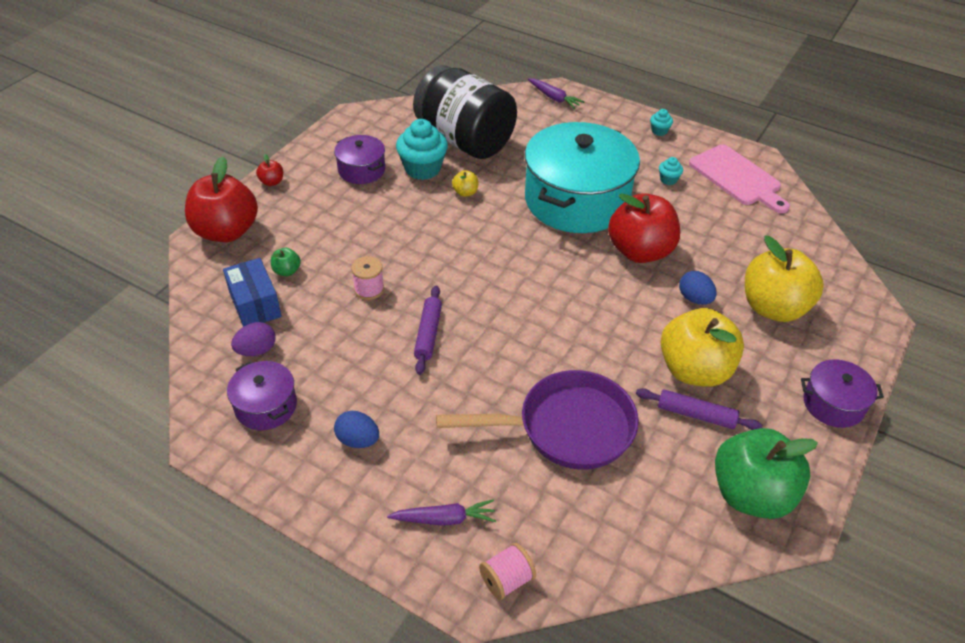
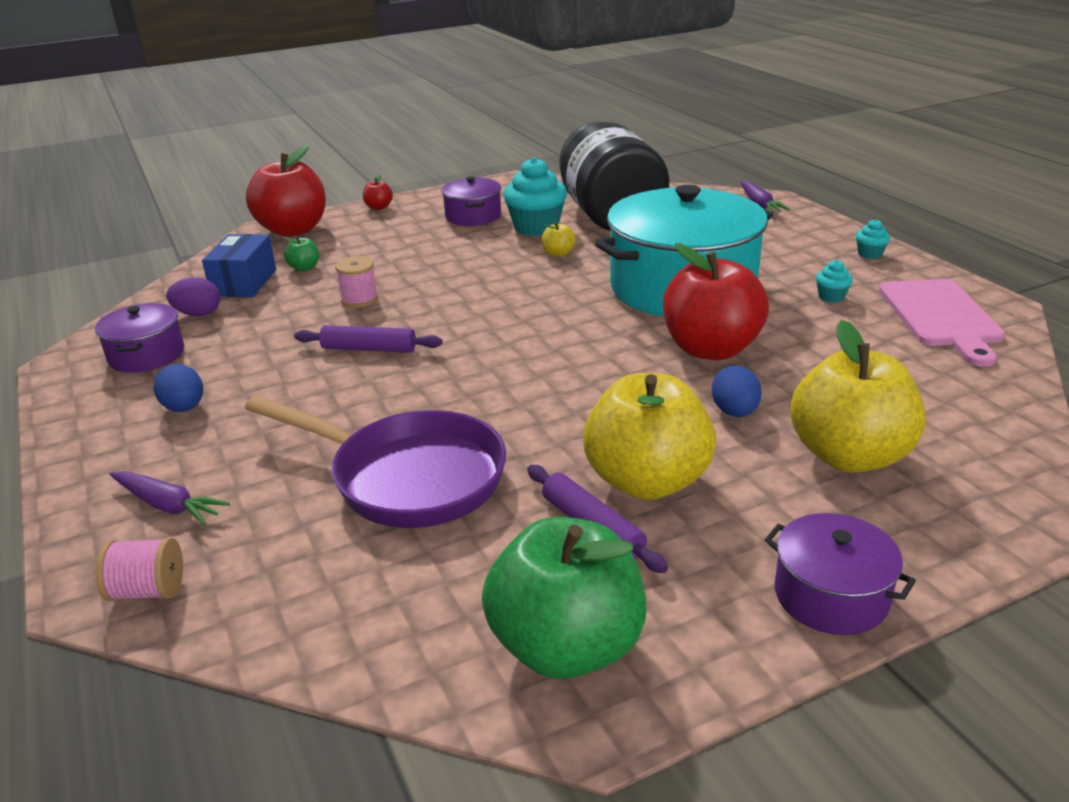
camera: 35 degrees right, 15 degrees down
purple rolling pin [414,285,442,375] -> purple rolling pin turned 60 degrees clockwise [294,325,442,353]

